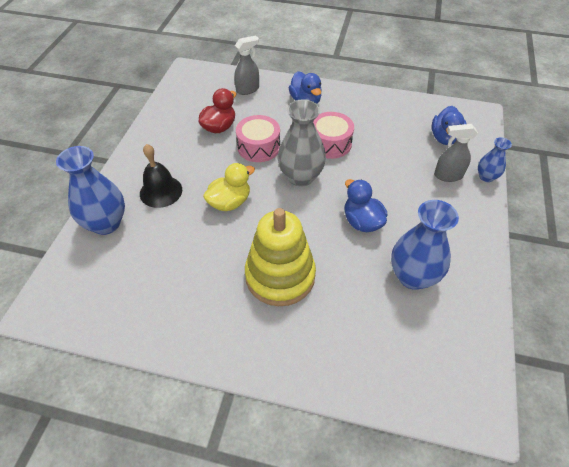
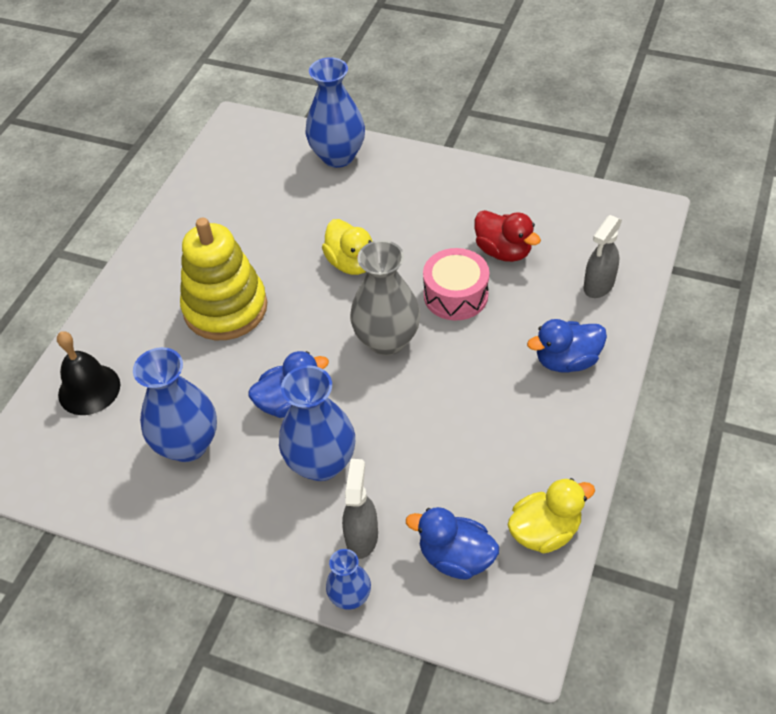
camera: 100 degrees right, 0 degrees up
black bell [140,144,182,208] -> black bell moved to [57,331,120,415]
grey spray bottle [234,36,259,95] -> grey spray bottle turned 60 degrees clockwise [583,215,622,298]
pink drum [313,112,354,159] -> none
none -> blue vase [279,365,355,481]
none -> yellow duck [508,478,595,554]

